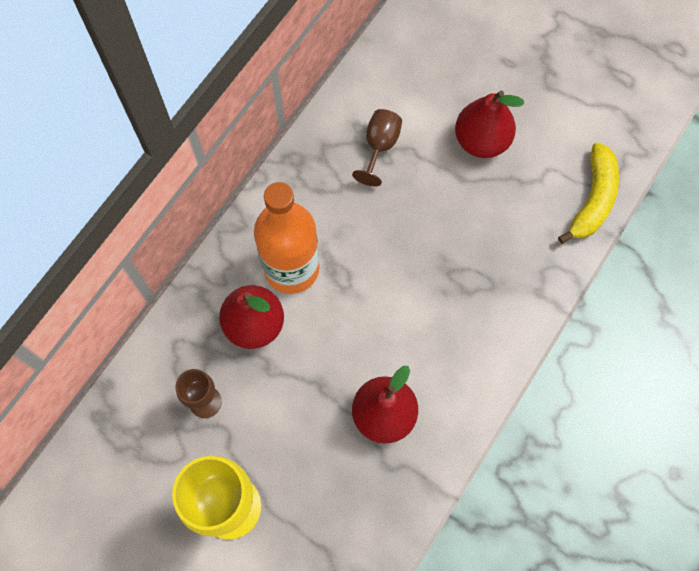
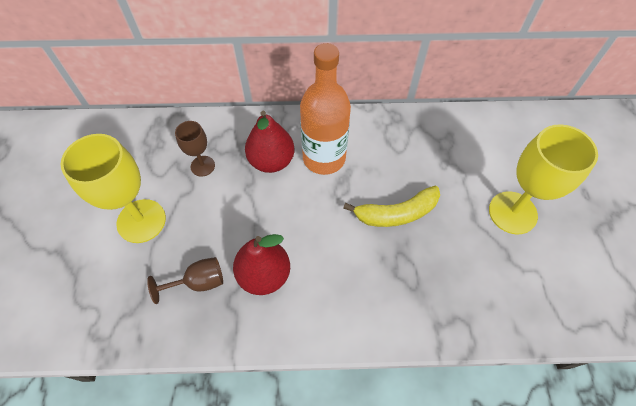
camera: 55 degrees right, 10 degrees down
brown goblet [352,109,402,186] -> brown goblet moved to [147,257,223,304]
red pear [455,90,524,158] -> yellow goblet [489,124,598,235]
yellow banana [558,142,619,244] -> yellow banana moved to [343,186,440,227]

